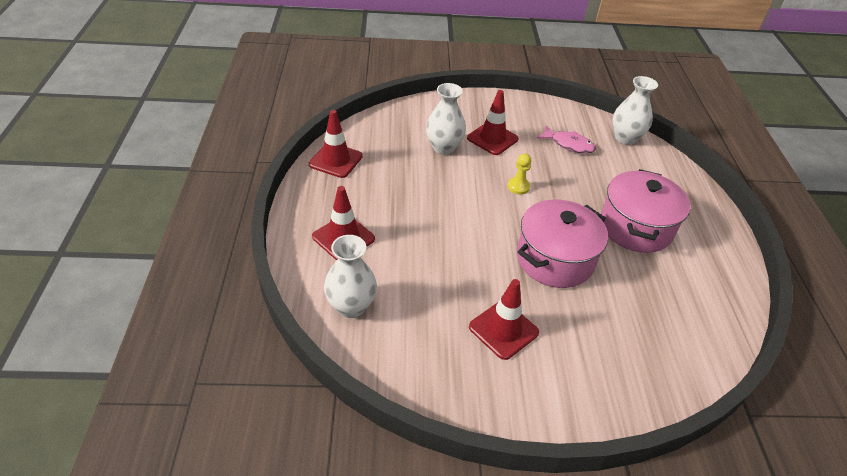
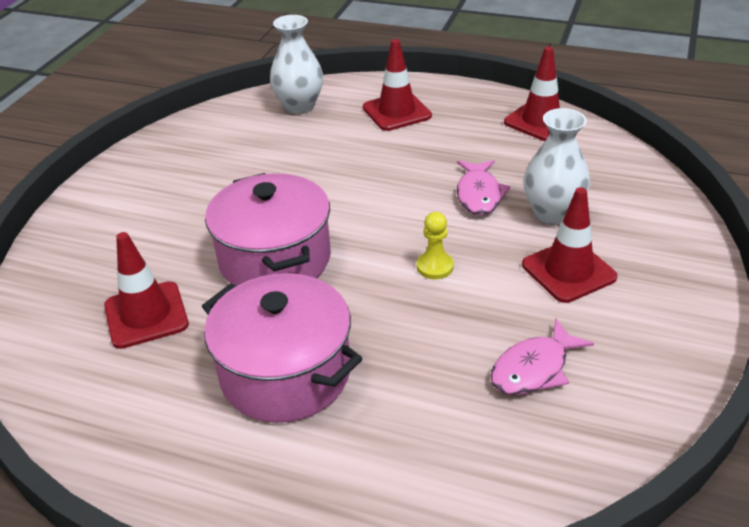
camera: 115 degrees right, 5 degrees down
red traffic cone [469,279,539,360] -> red traffic cone moved to [104,232,189,349]
white vase [612,76,658,145] -> none
none -> pink fish [457,160,511,215]

